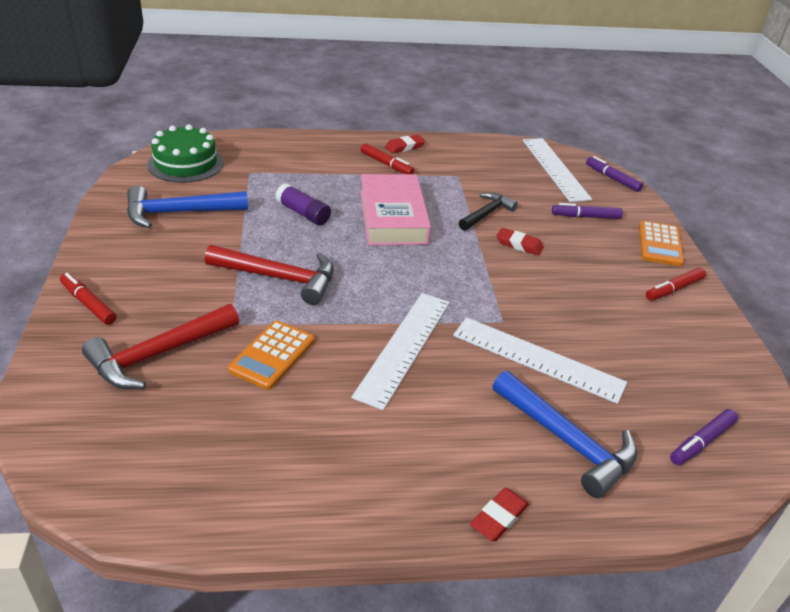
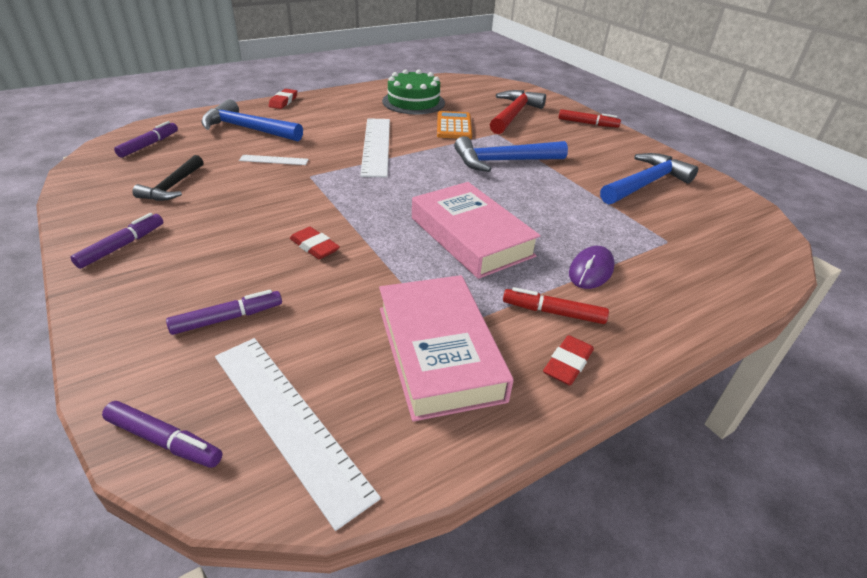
camera: 155 degrees right, 0 degrees up
green cake [147,125,224,183] -> green cake moved to [382,69,445,114]
red hammer [205,245,334,305] -> blue hammer [454,136,568,172]
purple glue stick [275,183,331,226] -> none
white ruler [453,317,627,404] -> white ruler [239,155,309,165], size x0.48
black hammer [459,192,518,231] -> black hammer moved to [132,155,203,201]
red eraser [496,228,544,256] -> red eraser turned 45 degrees clockwise [290,227,340,259]
orange calculator [639,221,684,266] -> none
red marker [646,268,706,301] -> purple marker [70,213,163,269]
none -> pink book [379,275,514,422]
none -> purple mouse [569,246,615,289]

